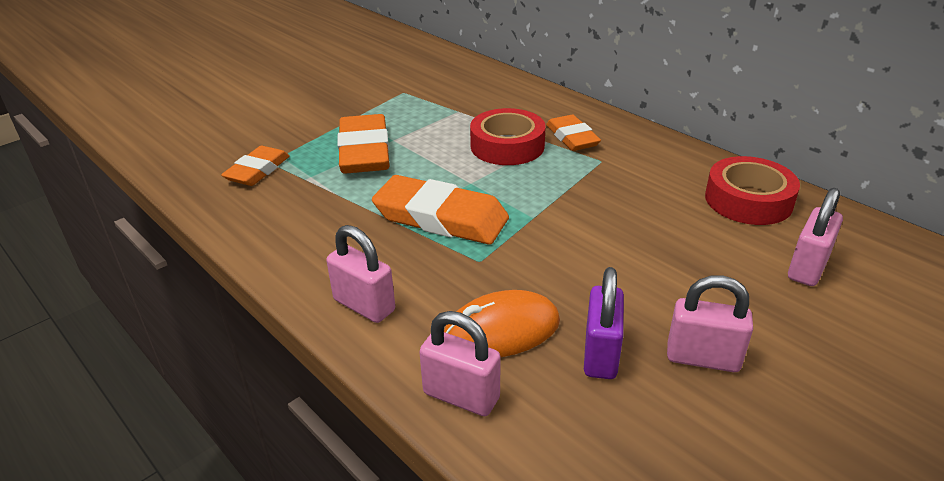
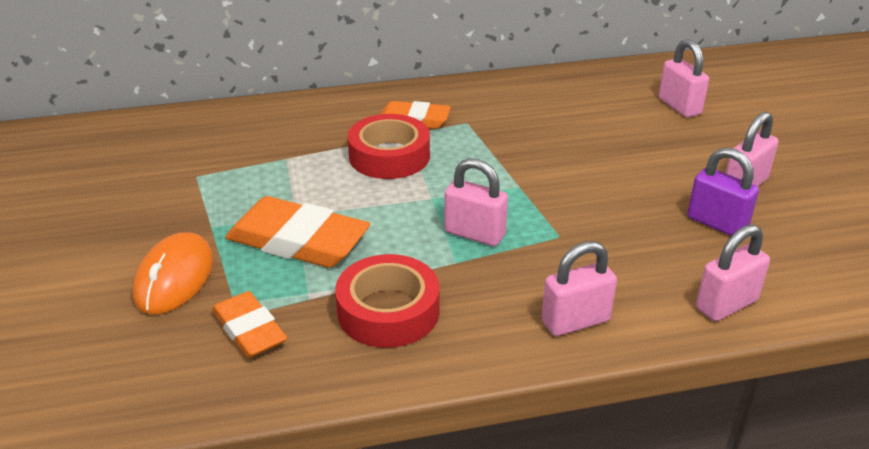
camera: 60 degrees left, 0 degrees up
orange eraser [372,175,509,245] -> pink padlock [444,158,508,246]
orange mouse [444,290,560,357] -> orange mouse moved to [133,232,213,314]
red tape [705,156,800,225] -> red tape moved to [335,254,439,348]

